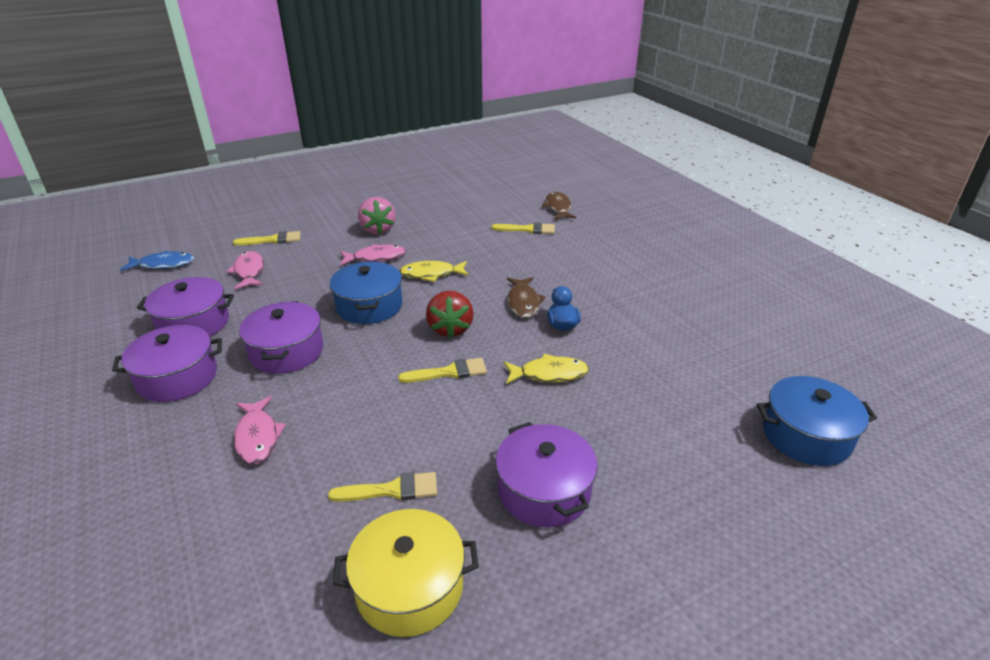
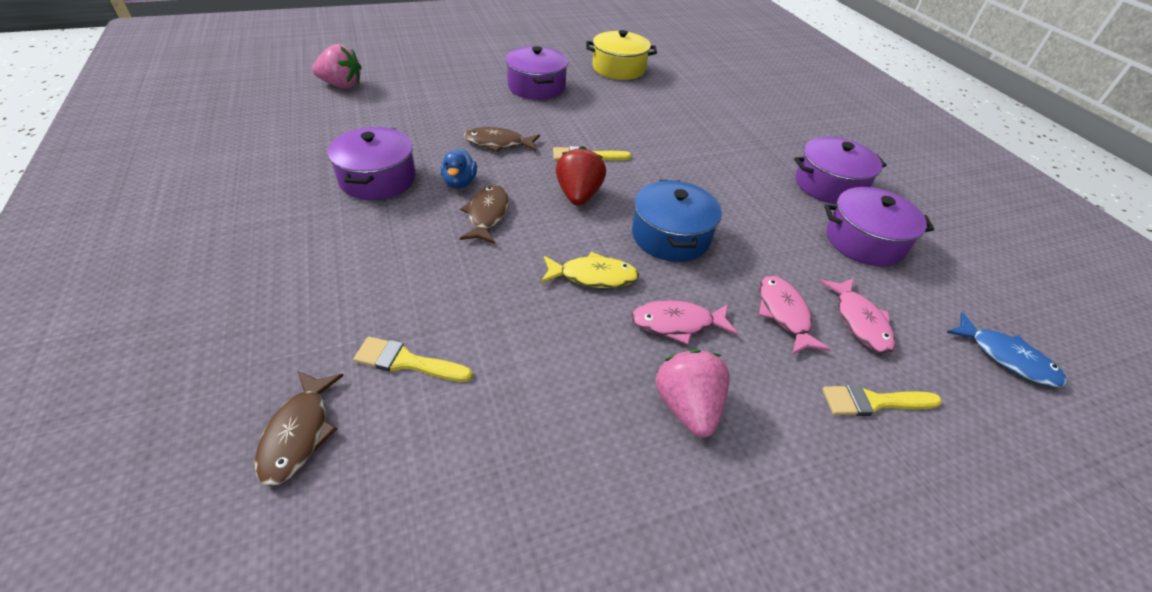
camera: 175 degrees left, 10 degrees up
blue fish [120,251,194,271] -> blue fish turned 135 degrees counterclockwise [946,312,1067,387]
pink fish [234,396,286,464] -> pink fish moved to [759,275,831,355]
purple pot [239,301,323,374] -> purple pot moved to [327,127,416,200]
yellow brush [328,472,437,502] -> none
yellow fish [504,354,589,384] -> brown fish [464,127,540,152]
blue pot [757,376,877,466] -> pink strawberry [312,44,362,88]

